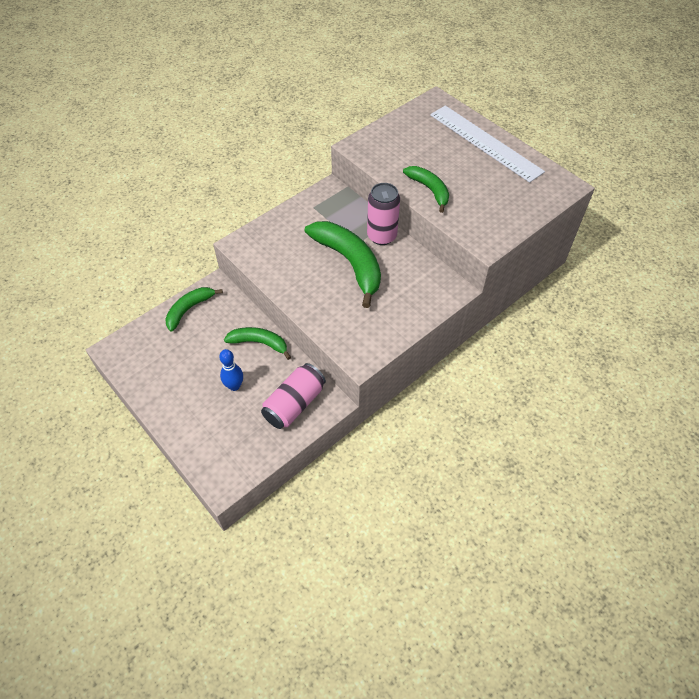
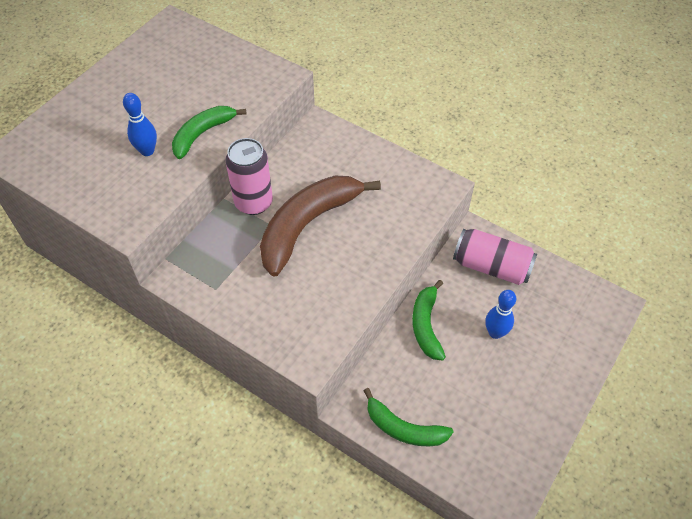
camera: 105 degrees left, 0 degrees up
green banana [305,221,381,308] -> brown banana [260,176,381,277]
white ruler [430,106,545,183] -> none
none -> blue bowling pin [123,93,157,156]

